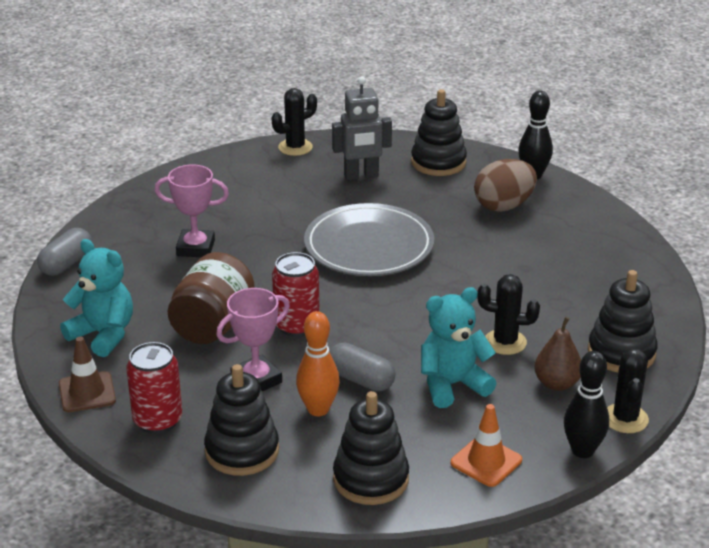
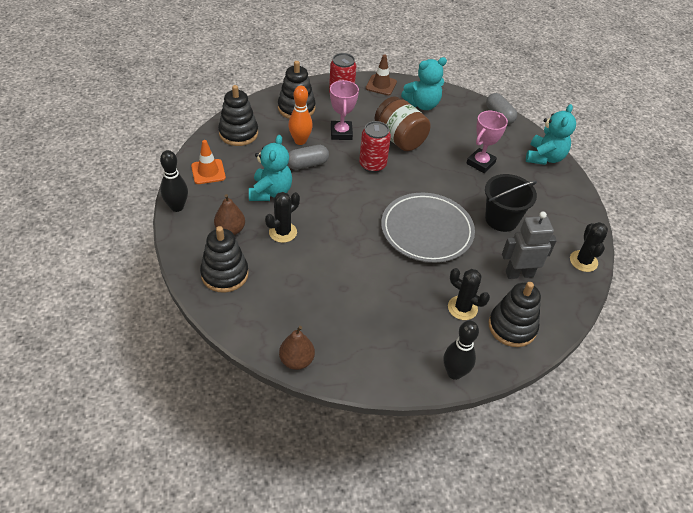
camera: 120 degrees right, 15 degrees up
grey robot [332,76,392,180] -> grey robot turned 60 degrees clockwise [502,212,557,279]
brown egg [474,159,537,212] -> none
black cactus [607,348,649,433] -> black cactus moved to [448,268,490,320]
none -> brown pear [279,326,315,370]
none -> black bucket [485,174,537,232]
none -> turquoise teddy bear [526,104,576,165]

